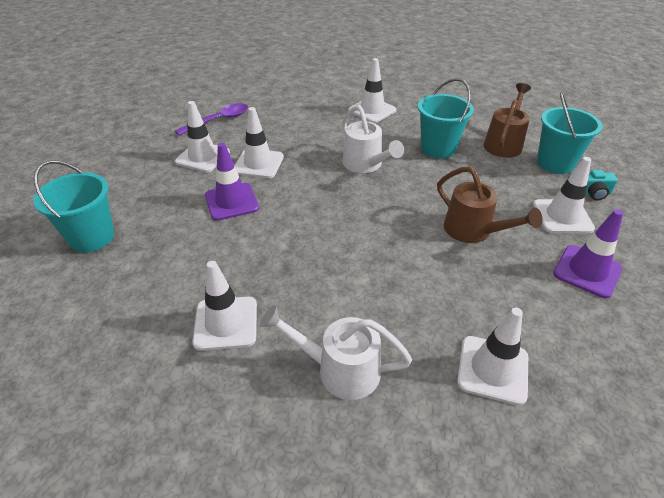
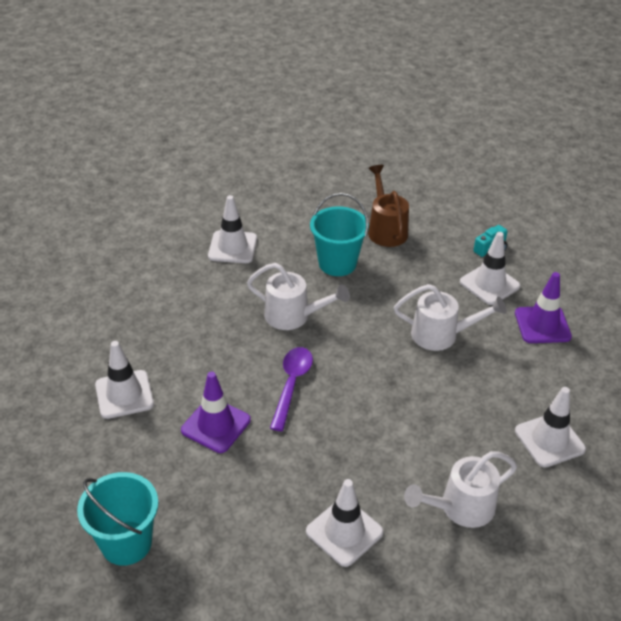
camera: 40 degrees left, 0 degrees up
purple spoon [175,103,248,136] -> purple spoon moved to [270,347,313,431]
white traffic cone [235,107,284,178] -> none
brown watering can [437,166,543,243] -> white watering can [394,284,507,351]
turquoise bucket [537,92,602,174] -> none

